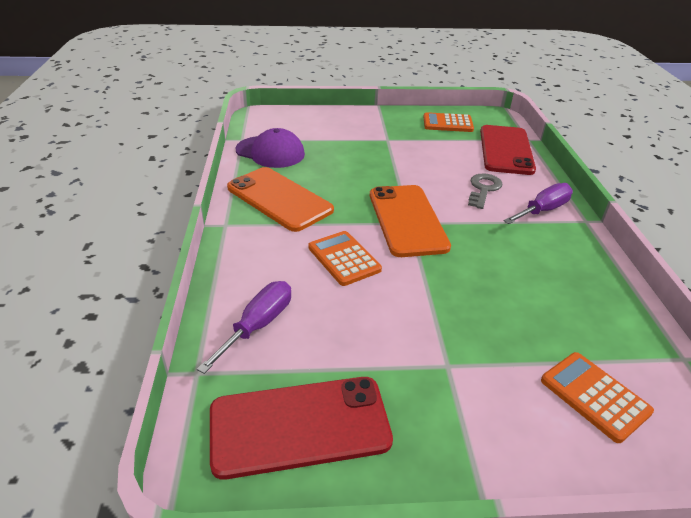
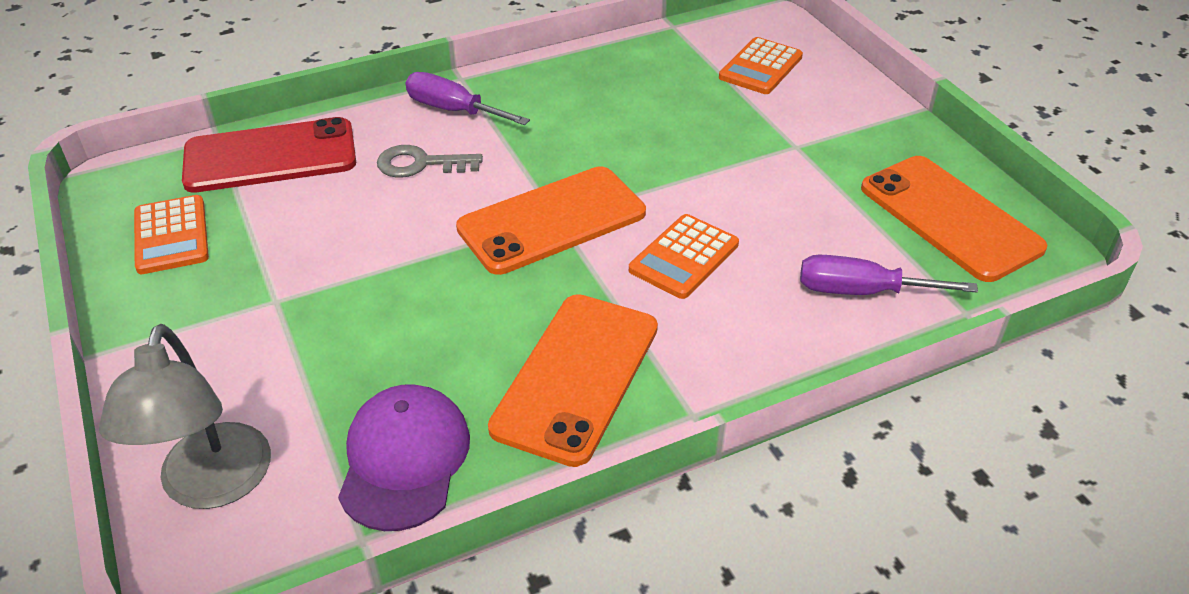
camera: 110 degrees left, 5 degrees up
red phone [210,377,393,480] -> orange phone [861,156,1047,282]
none -> grey lamp [99,324,271,509]

